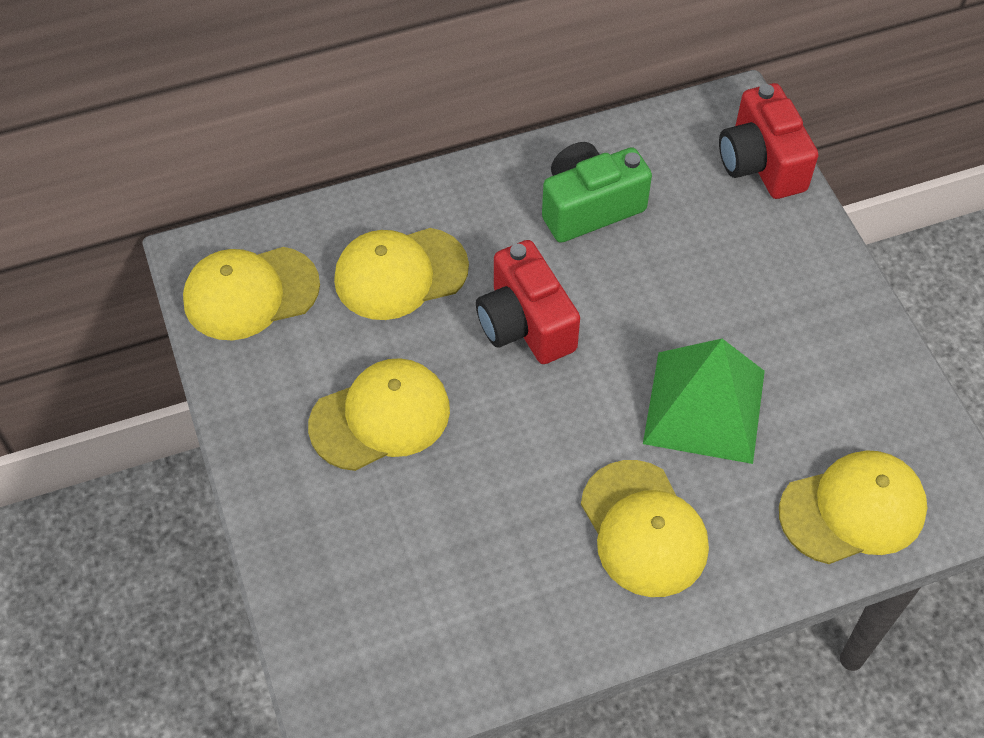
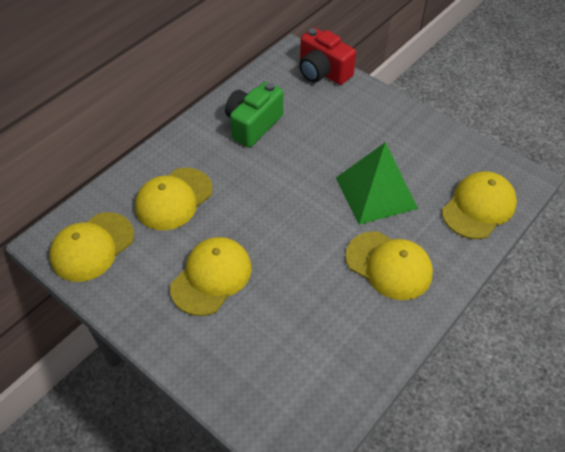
camera: 30 degrees left, 5 degrees down
red camera [476,240,580,364] -> none

